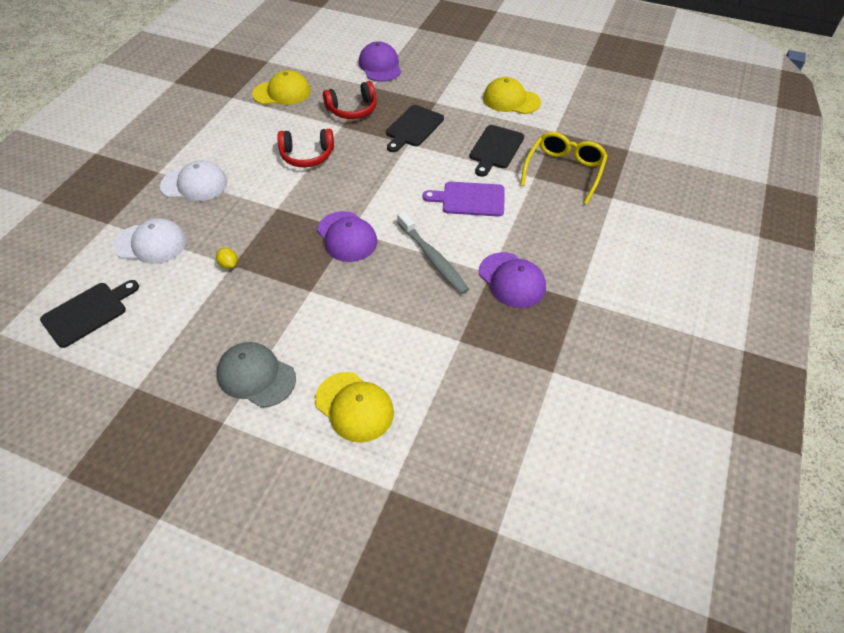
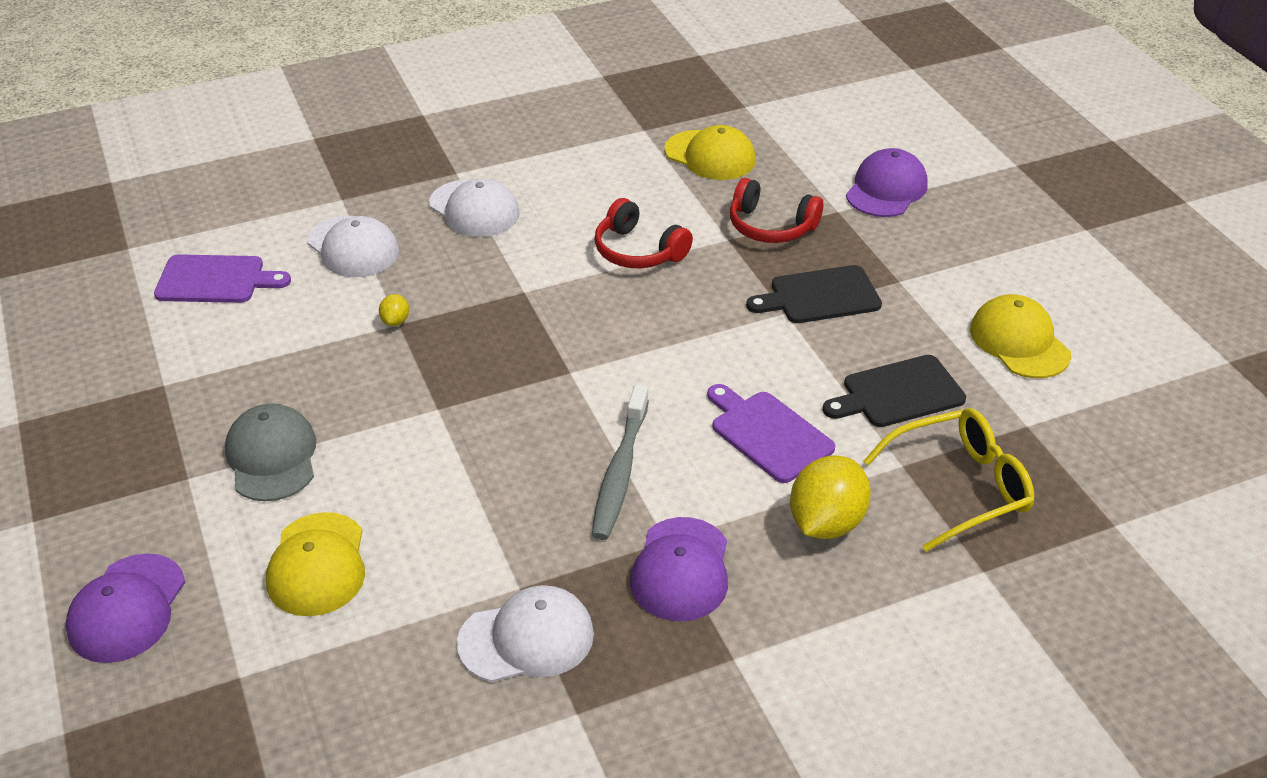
camera: 45 degrees right, 10 degrees down
black cutting board [40,280,139,348] -> purple cutting board [154,254,291,303]
purple cap [317,211,377,262] -> purple cap moved to [65,554,185,663]
none -> white cap [457,585,594,682]
none -> yellow lemon [790,455,871,539]

